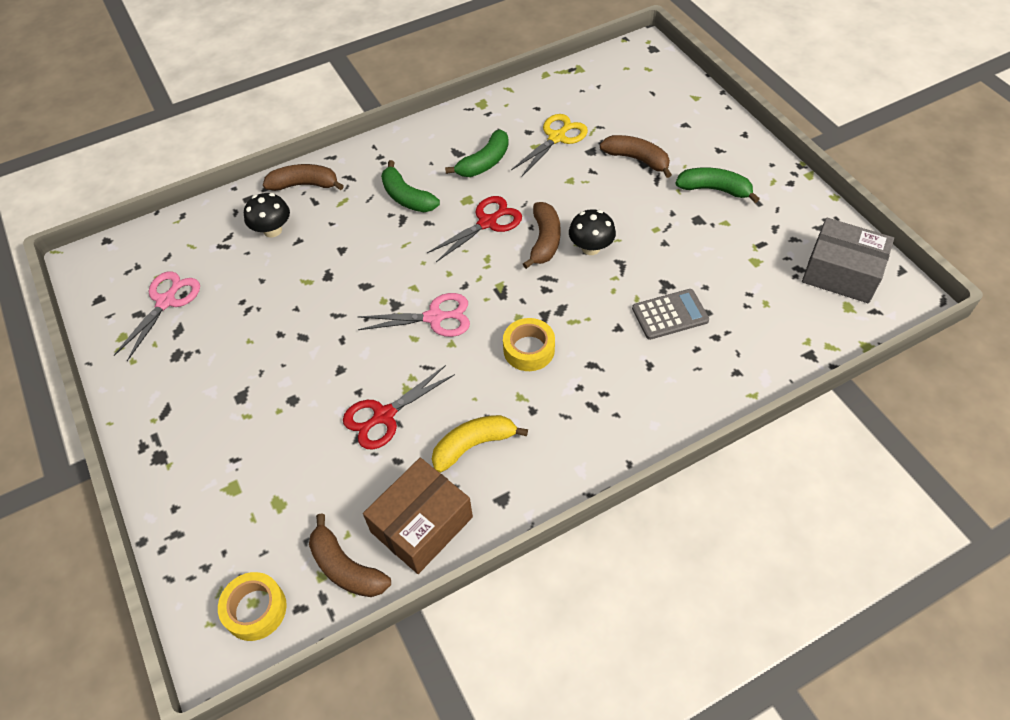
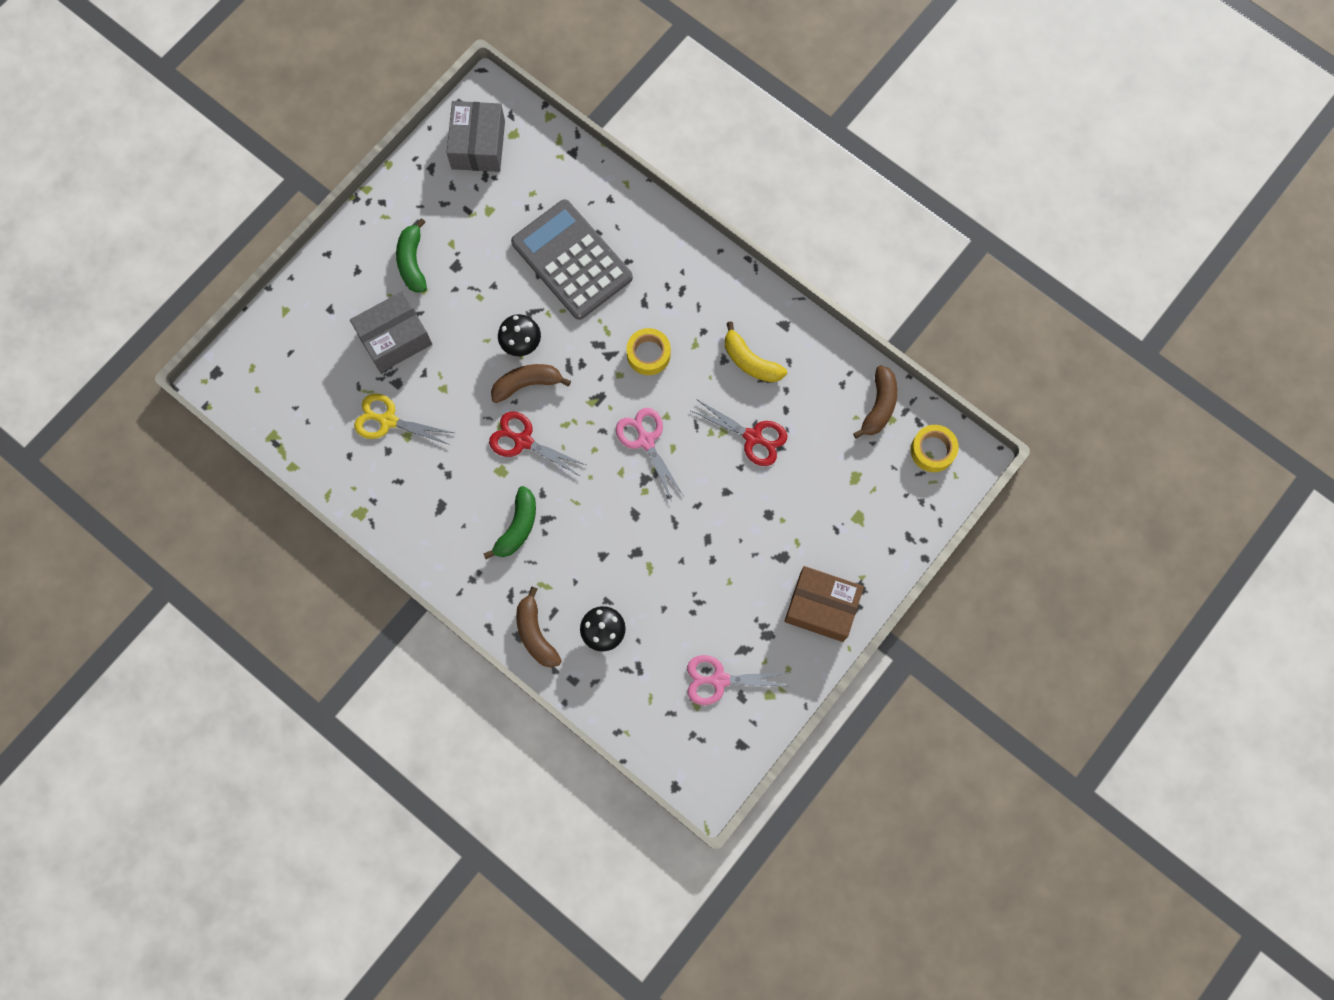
camera: 115 degrees left, 20 degrees up
brown box [363,458,473,574] -> brown box moved to [784,566,864,642]
green banana [445,129,509,177] -> none
brown banana [600,135,672,178] -> grey box [350,291,432,373]
grey calculator [632,289,709,340] -> grey calculator [511,199,633,320], size x1.95

